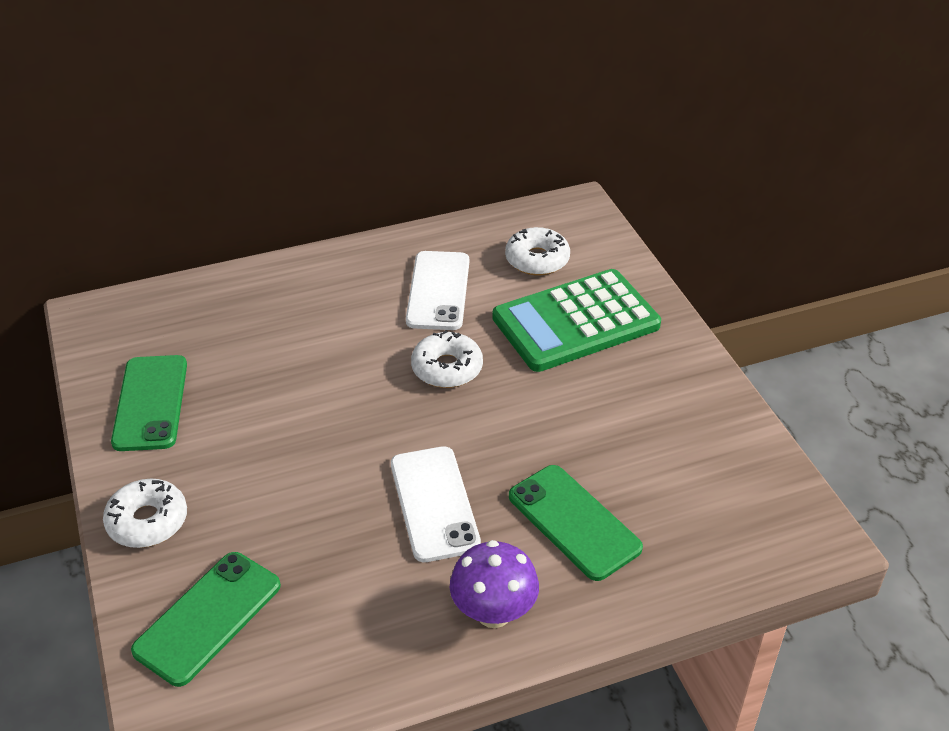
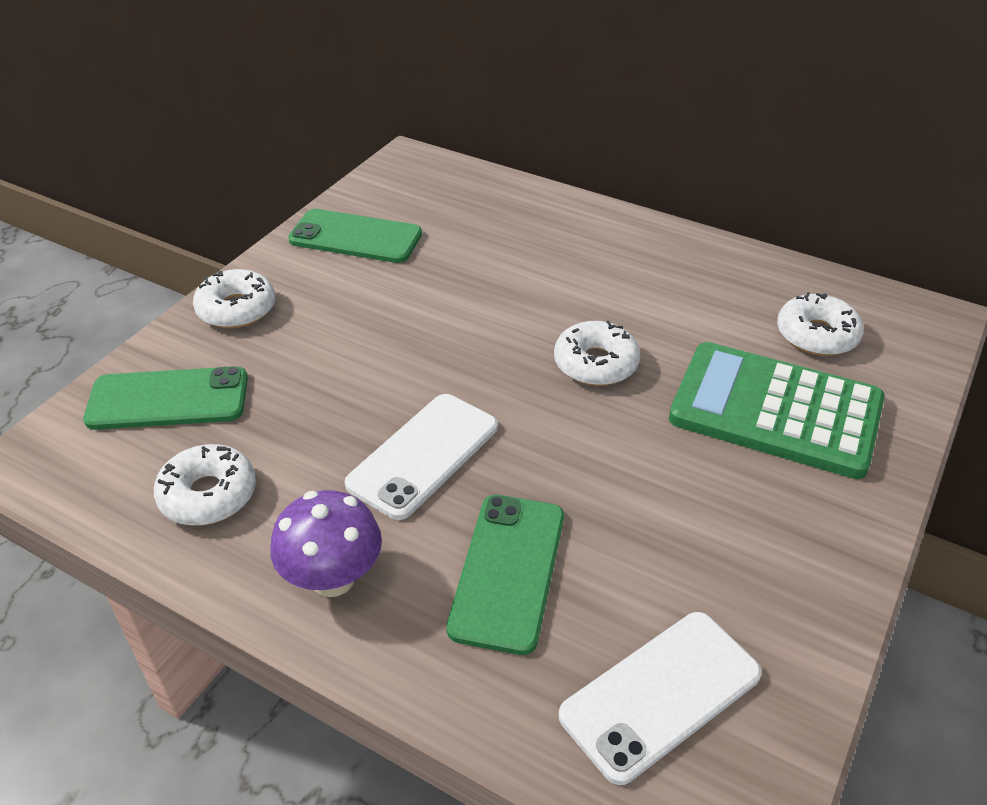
camera: 50 degrees right, 0 degrees up
green phone [111,355,187,451] -> green phone turned 60 degrees clockwise [288,209,422,263]
white phone [406,251,469,330] -> white phone moved to [559,612,762,785]
none -> white donut [154,444,256,526]

